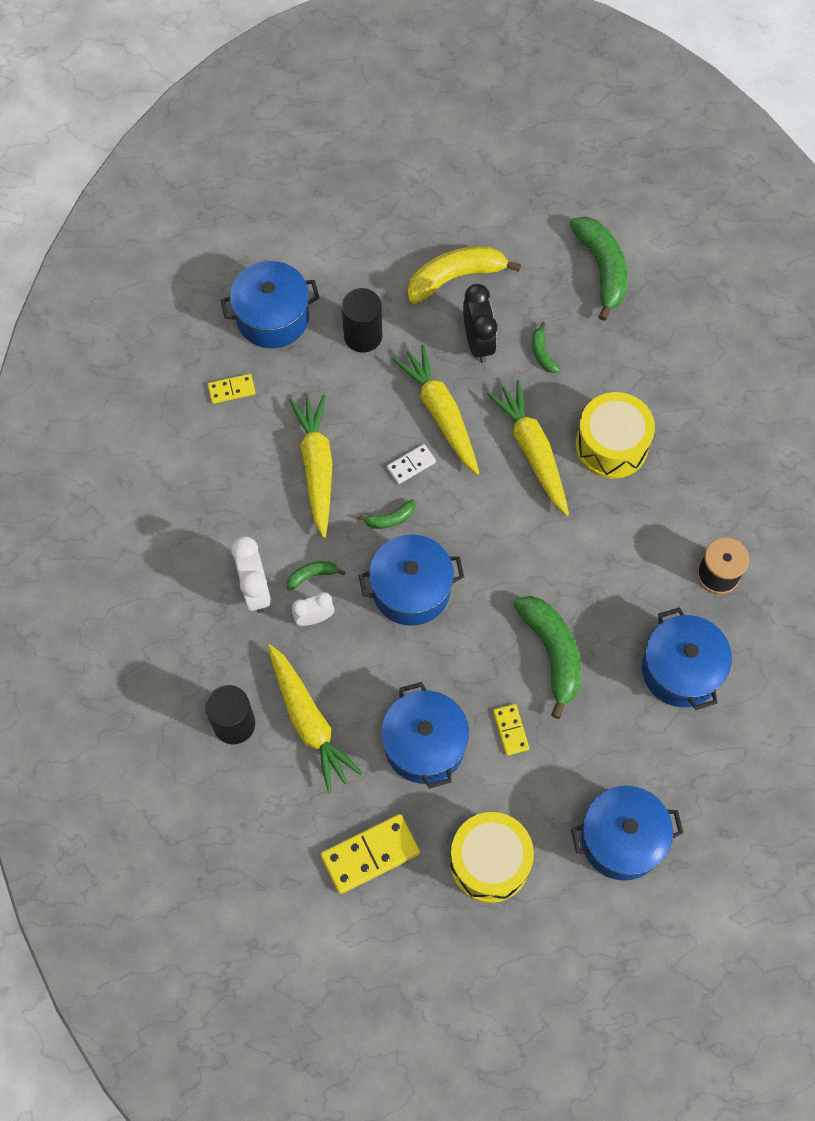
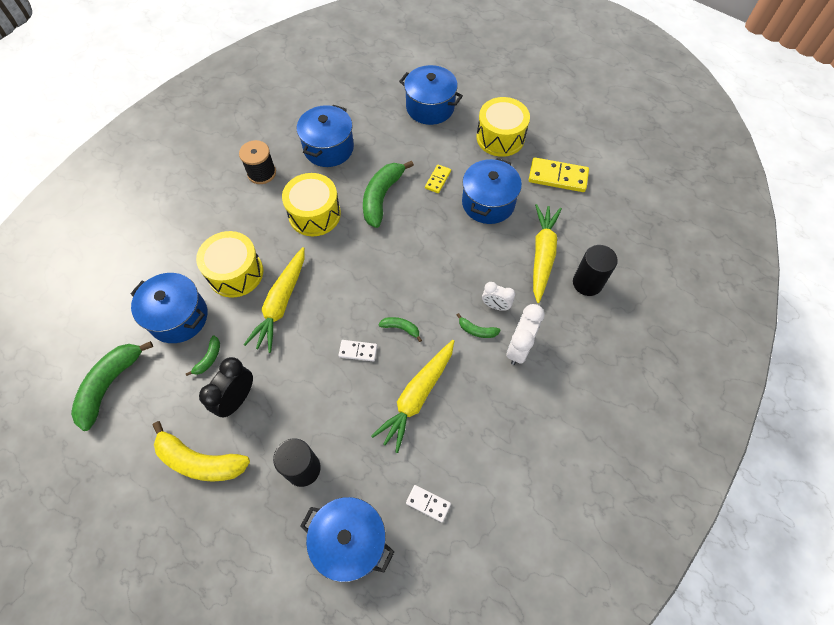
camera: 140 degrees left, 5 degrees down
yellow domino [208,374,256,404] -> white domino [406,485,451,522]
blue pot [359,534,464,626] -> blue pot moved to [130,273,208,343]
yellow carrot [392,344,479,475] -> none
none -> yellow drum [282,173,341,236]

